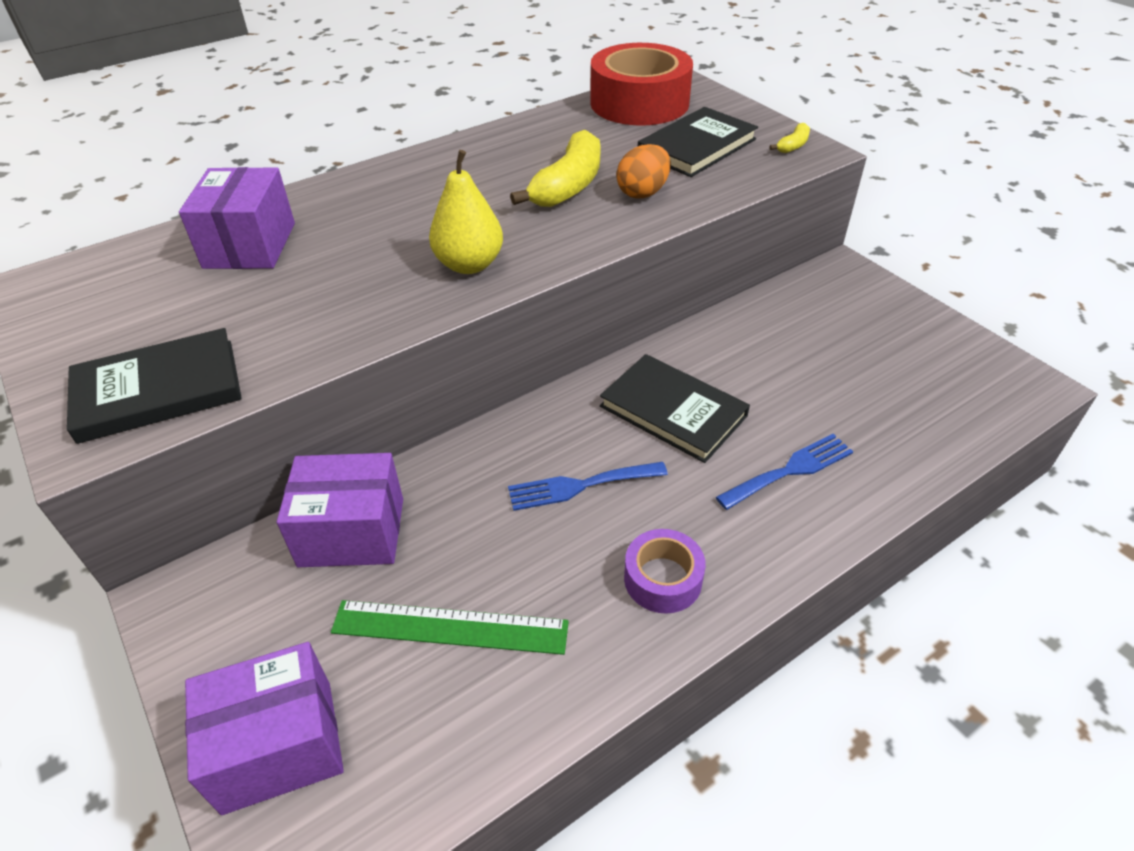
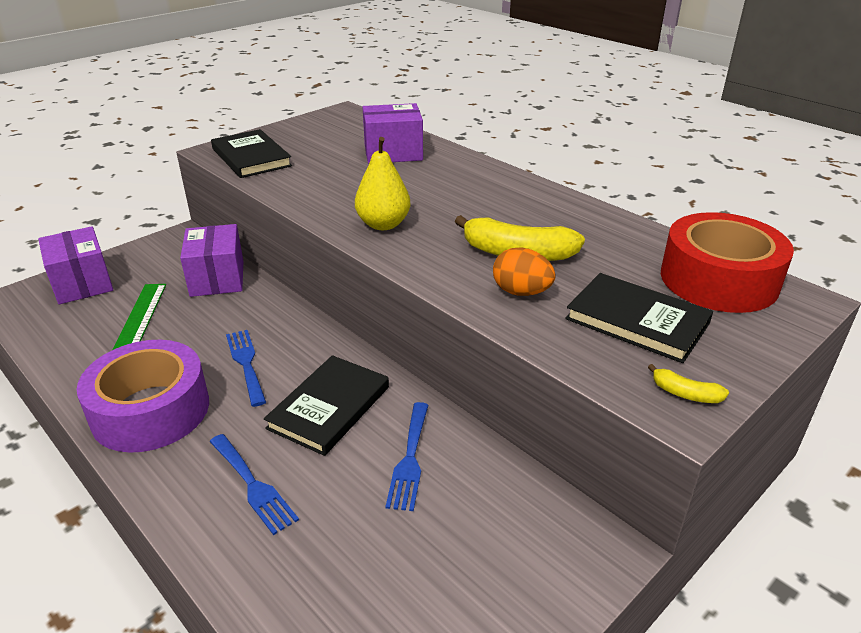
camera: 80 degrees right, 10 degrees down
purple tape [624,529,706,614] -> purple tape [77,340,209,453], size x1.96
none -> blue fork [385,402,429,511]

